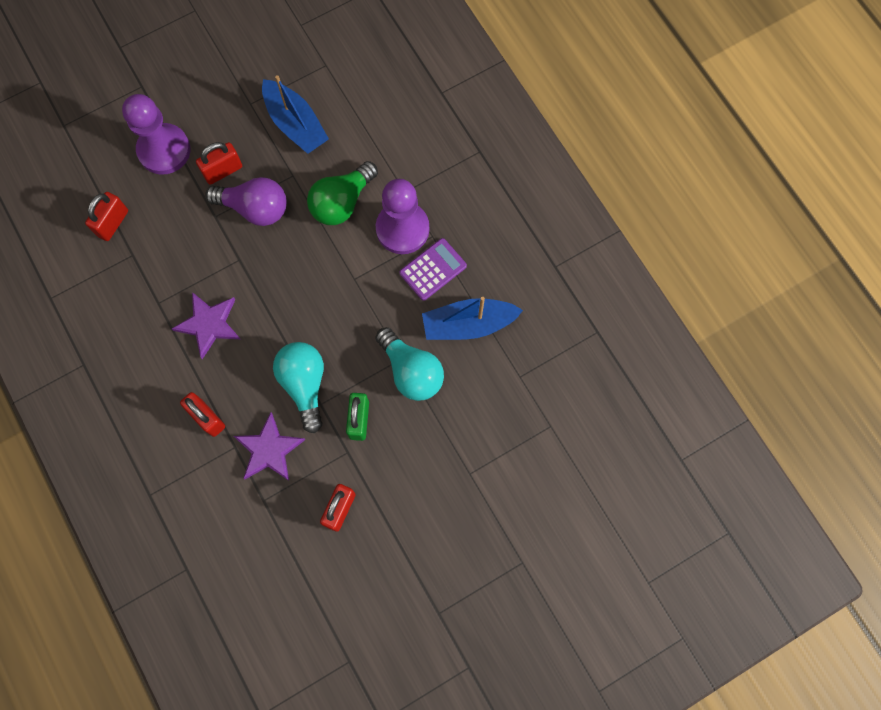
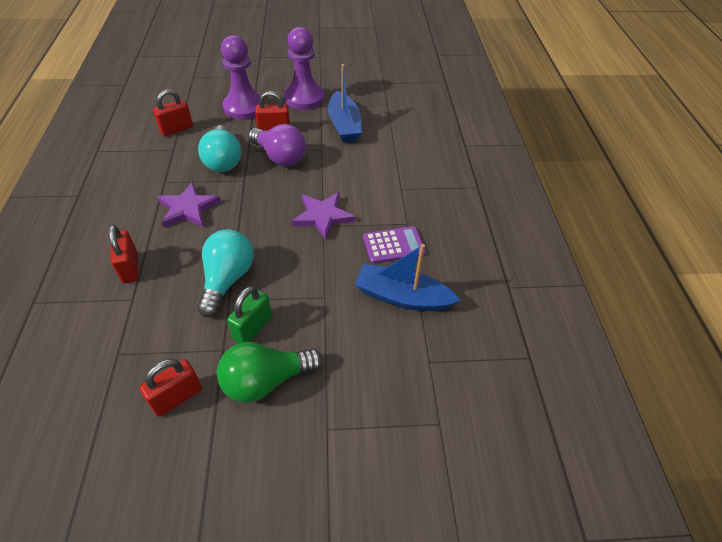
camera: 25 degrees right, 25 degrees down
purple star [234,412,305,481] -> purple star moved to [292,192,355,240]
green light bulb [307,161,378,225] -> green light bulb moved to [217,342,323,403]
turquoise light bulb [375,327,444,401] -> turquoise light bulb moved to [198,125,241,172]
purple pawn [376,179,429,254] -> purple pawn moved to [284,27,324,110]

